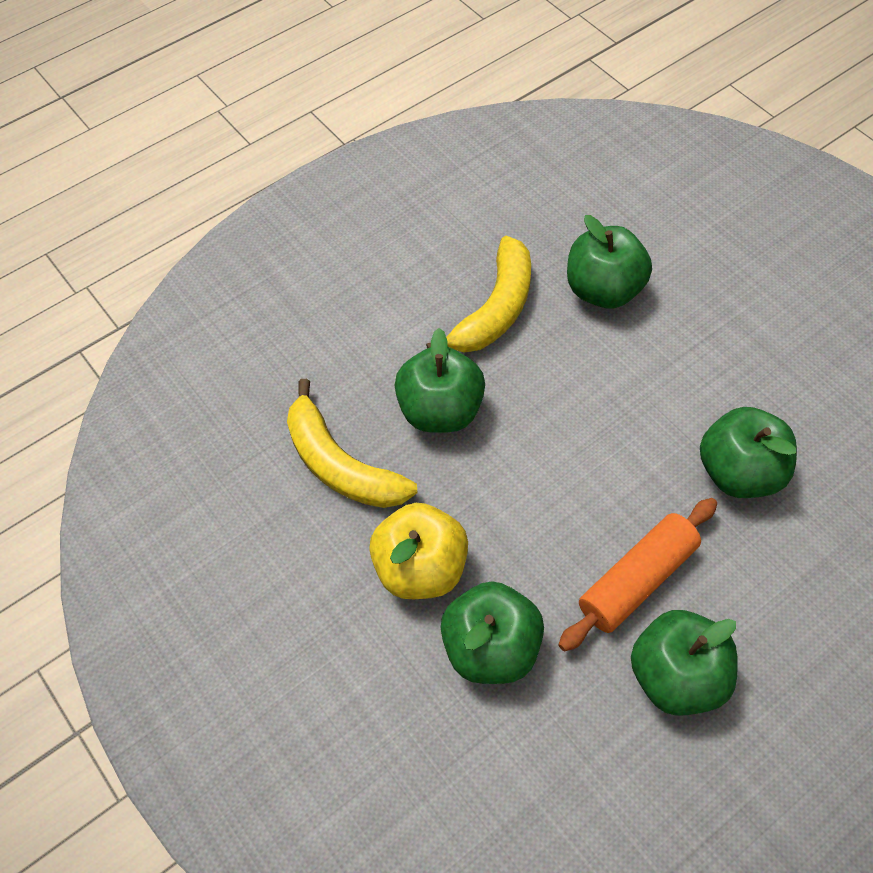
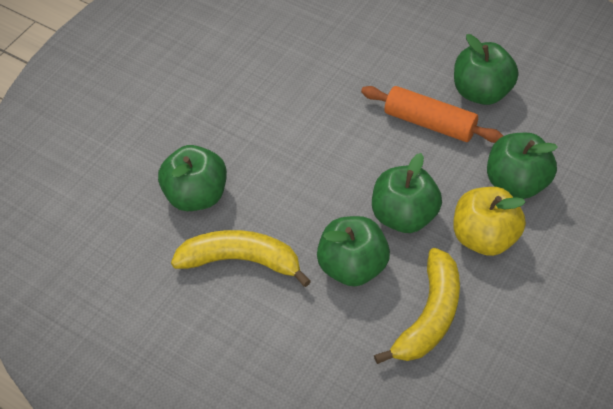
camera: 110 degrees left, 5 degrees down
green apple [700,407,797,498] -> green apple moved to [372,153,442,233]

